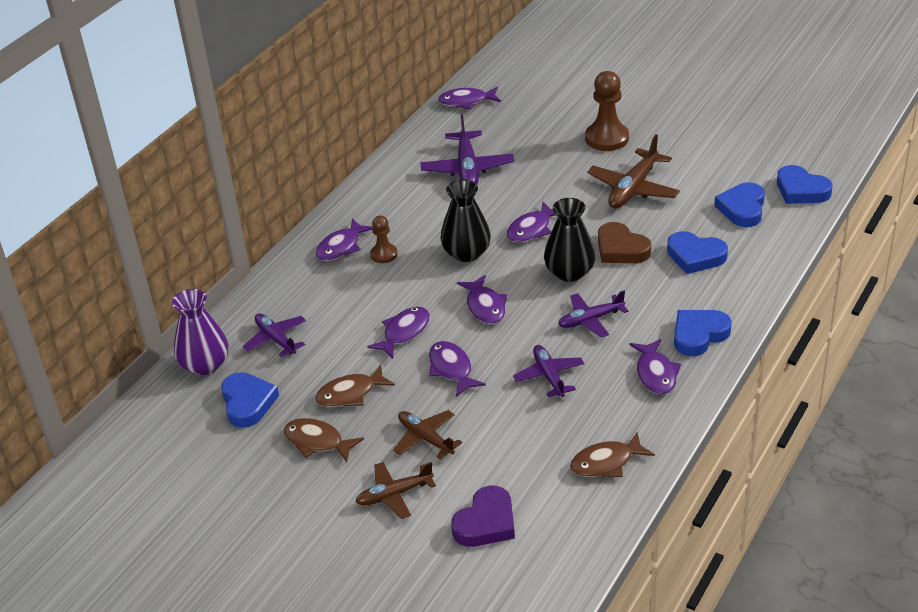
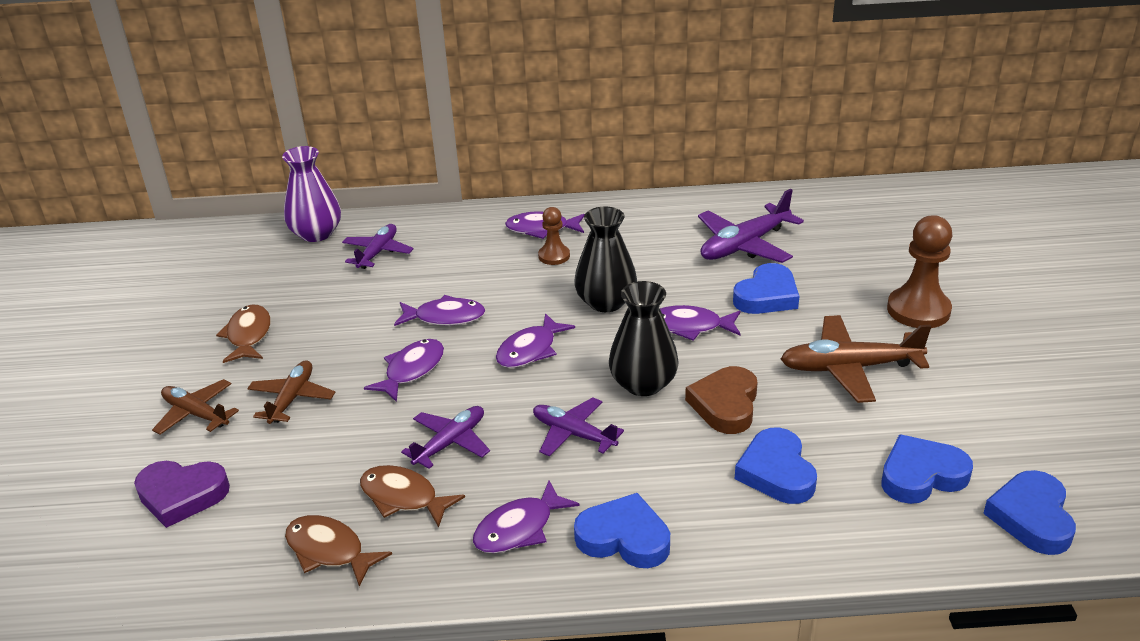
camera: 55 degrees right, 5 degrees down
blue heart [221,372,279,428] -> blue heart moved to [733,263,799,314]
brown fish [315,365,395,407] -> brown fish moved to [360,465,465,528]
purple fish [438,87,501,109] -> none

